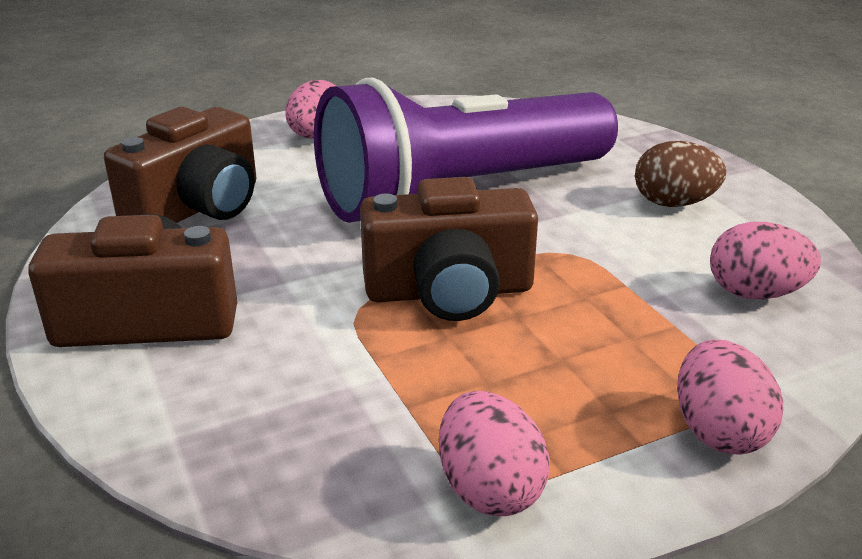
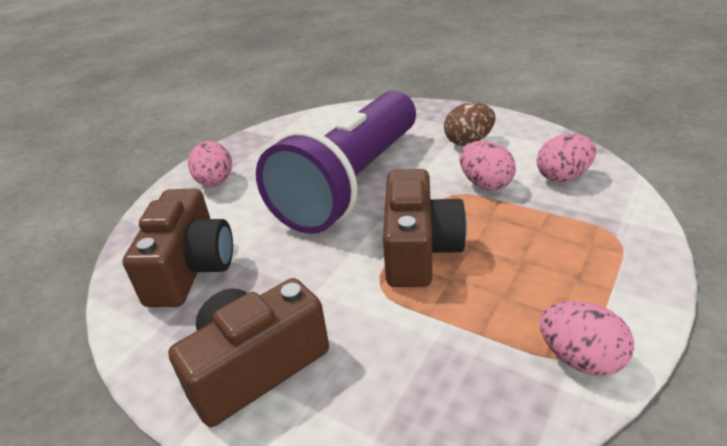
camera: 30 degrees left, 5 degrees up
brown camera [360,177,538,321] -> brown camera turned 45 degrees counterclockwise [383,169,467,287]
pink egg [677,340,783,454] -> pink egg moved to [459,141,516,190]

